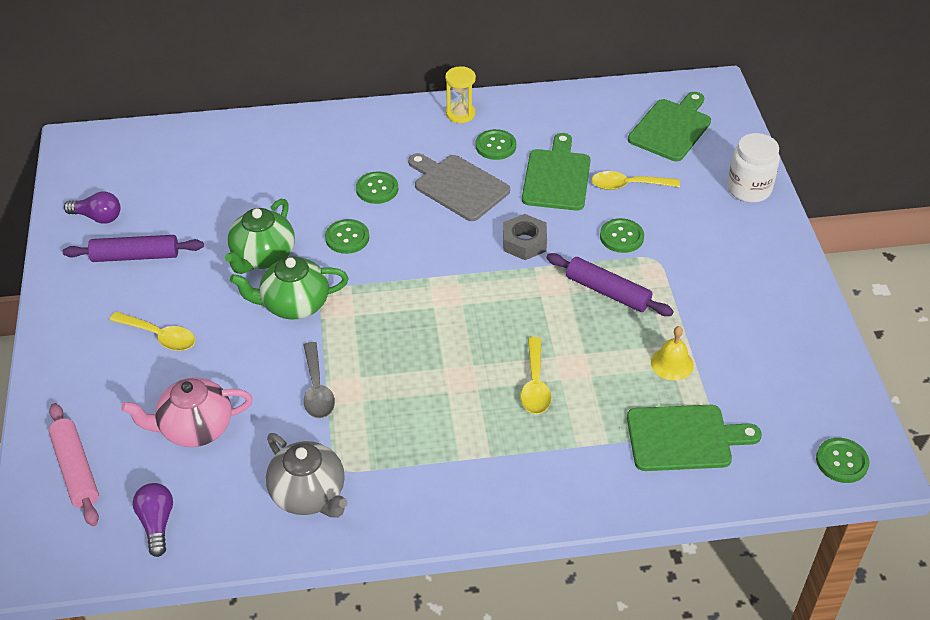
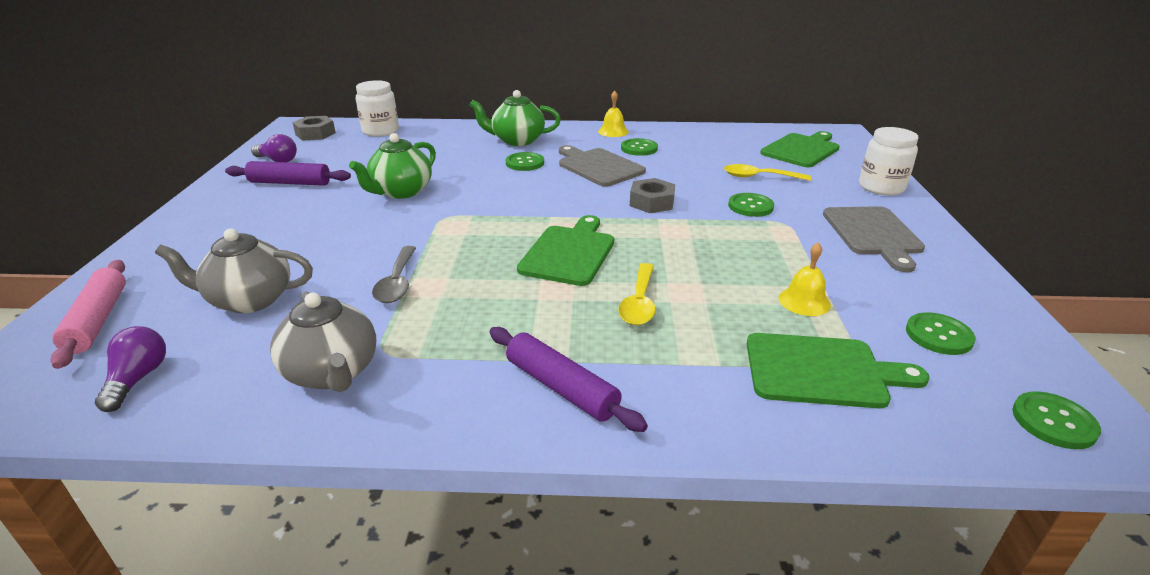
camera: 10 degrees right, 15 degrees down
yellow spoon [110,311,195,351] -> none
pink teapot [121,378,253,447] -> grey teapot [155,229,313,313]
green teapot [230,256,349,319] -> green teapot moved to [470,90,561,146]
green button [325,219,369,254] -> green button moved to [906,312,975,355]
yellow hourglass [445,66,476,123] -> yellow bell [598,91,629,137]
green cutting board [522,133,591,211] -> green cutting board moved to [517,215,614,286]
purple rolling pin [547,253,674,316] -> purple rolling pin moved to [490,327,648,432]
none -> grey nut [292,116,336,141]
none -> white jar [356,80,399,137]
none -> grey cutting board [823,206,925,272]

